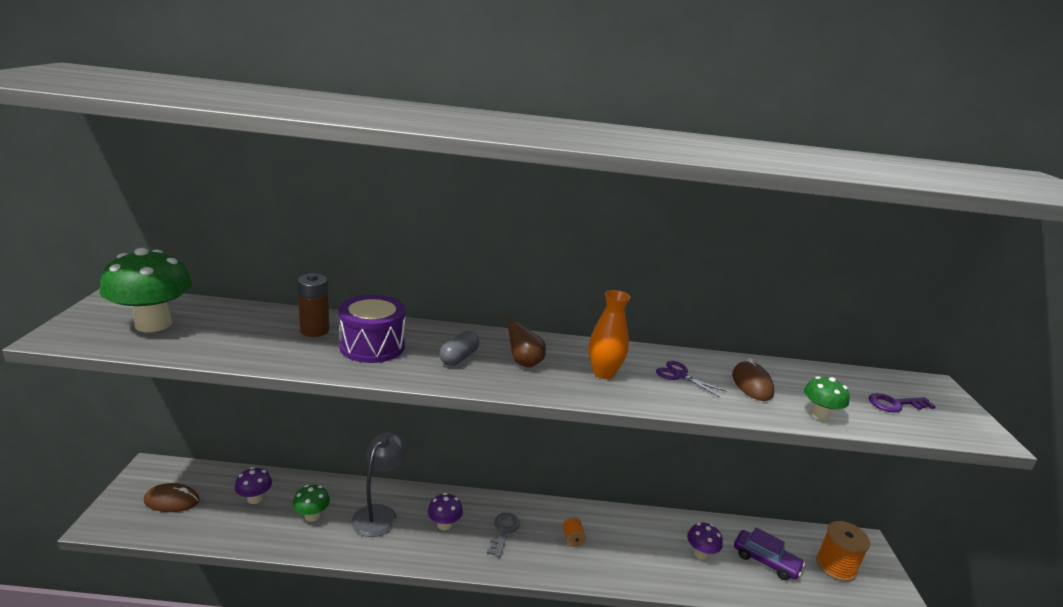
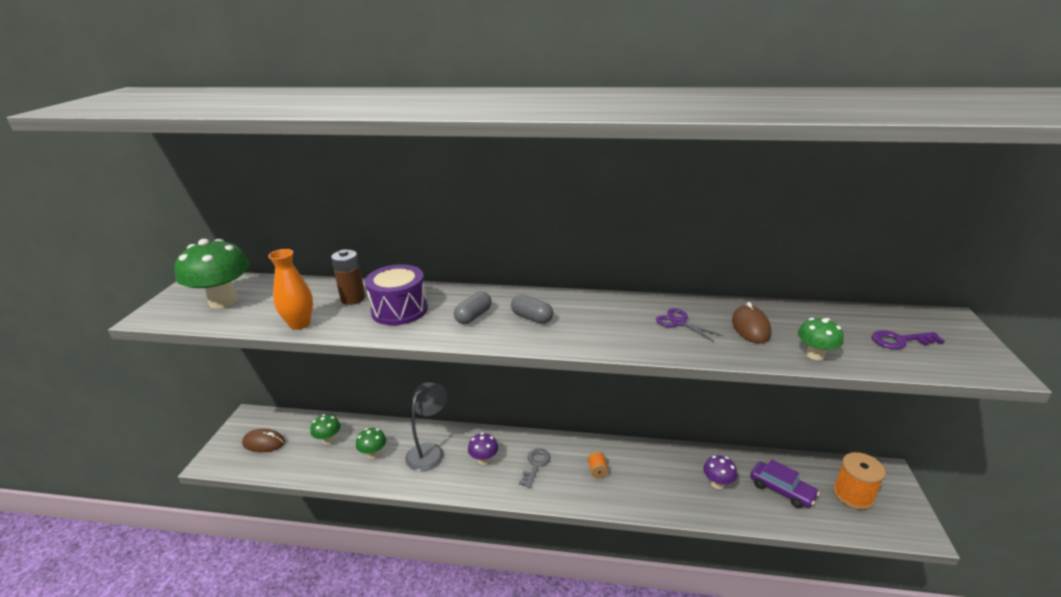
camera: 10 degrees right, 5 degrees up
purple mushroom [235,467,272,504] -> green mushroom [310,414,341,445]
brown pear [503,315,546,368] -> grey capsule [511,295,553,324]
orange vase [589,290,630,379] -> orange vase moved to [268,249,313,330]

